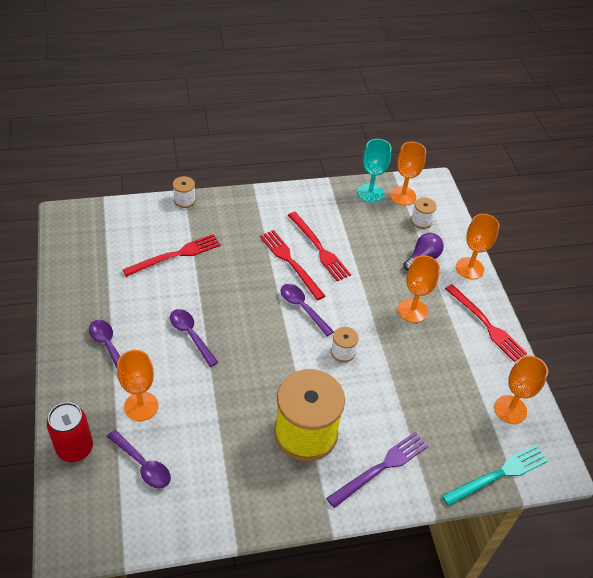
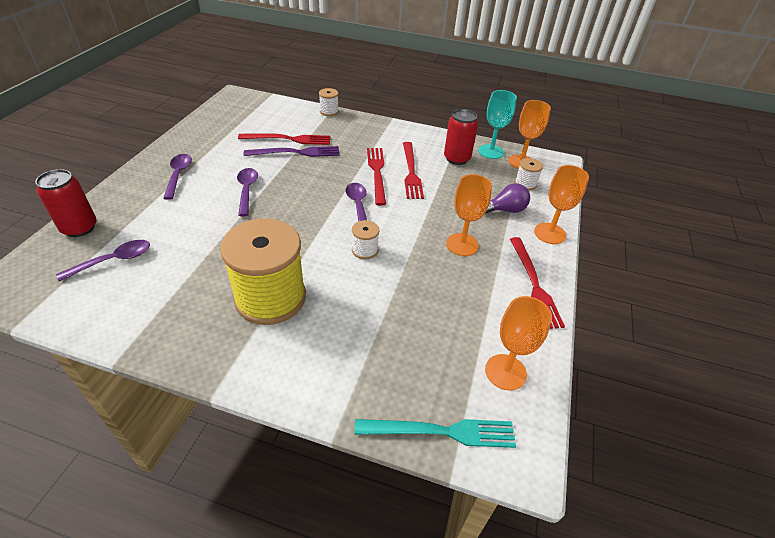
camera: 30 degrees right, 5 degrees down
purple spoon [107,430,171,489] -> purple spoon turned 105 degrees counterclockwise [56,240,150,281]
orange goblet [117,350,158,421] -> none
purple fork [326,432,428,508] -> purple fork moved to [244,146,340,157]
none -> red can [444,109,478,165]

